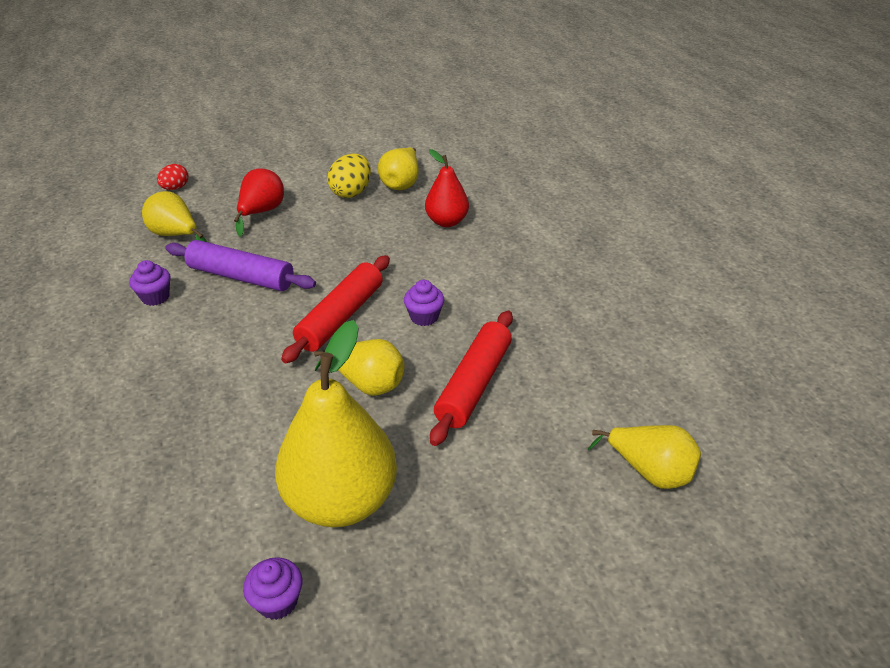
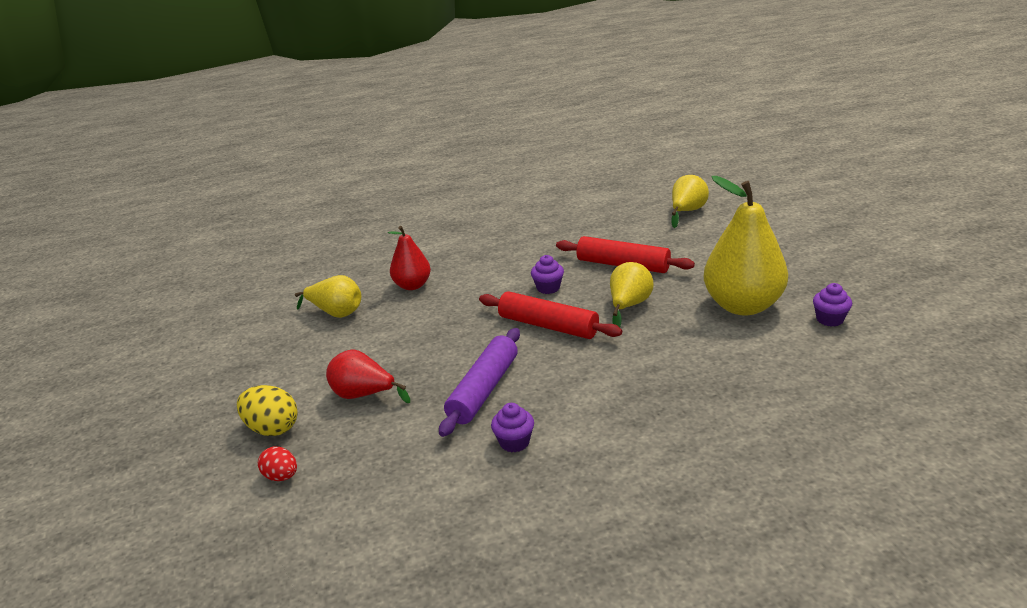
camera: 85 degrees left, 10 degrees down
yellow pear [142,191,207,242] -> none
yellow egg [327,154,371,198] -> yellow egg moved to [237,385,298,436]

